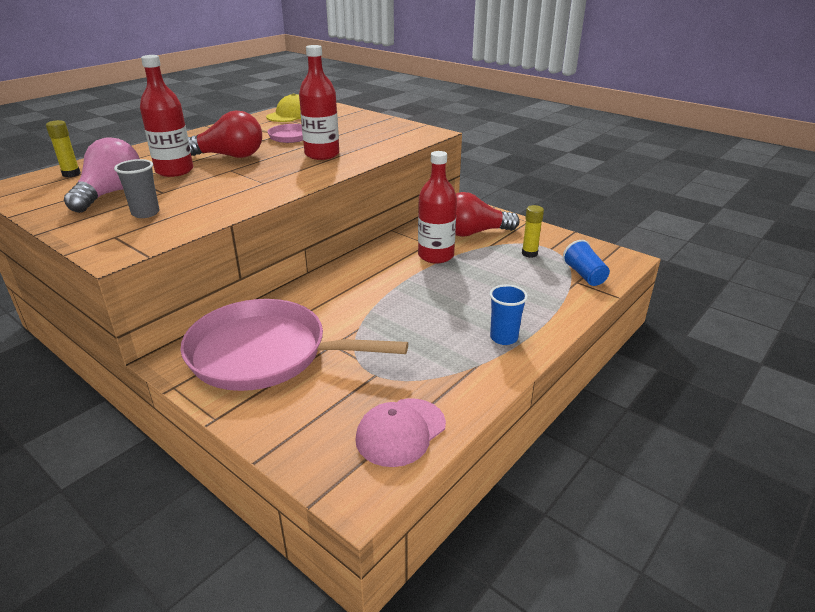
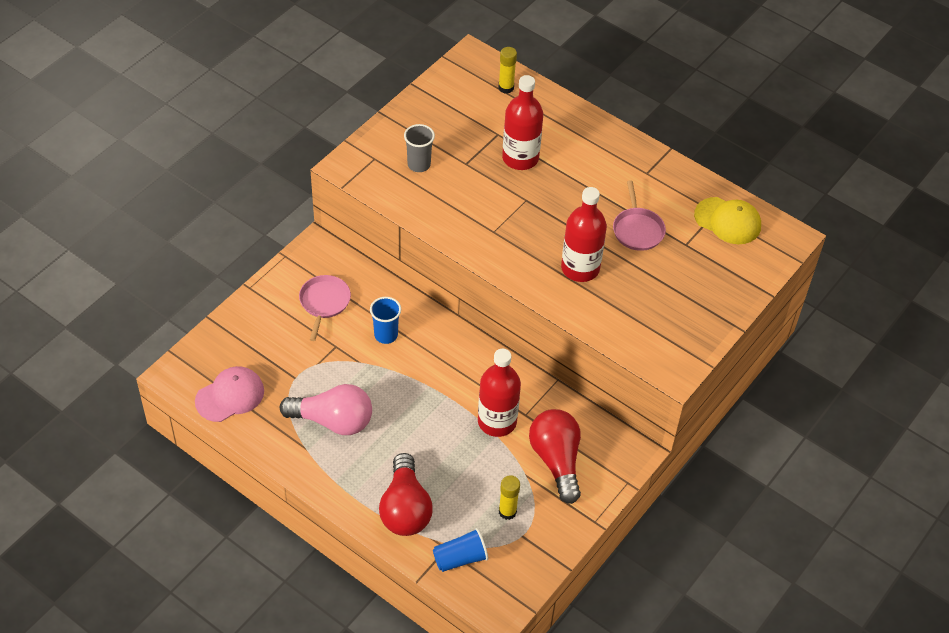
camera: 85 degrees right, 20 degrees up
pink light bulb [64,137,140,213] -> pink light bulb moved to [280,384,372,435]
pink pan [181,299,408,391] -> pink pan [299,275,351,341], size x0.47
red light bulb [188,110,262,158] -> red light bulb moved to [379,453,433,536]
pink cap [355,398,446,467] -> pink cap turned 105 degrees clockwise [195,366,264,422]
blue cup [490,285,528,345] -> blue cup moved to [370,297,401,344]

